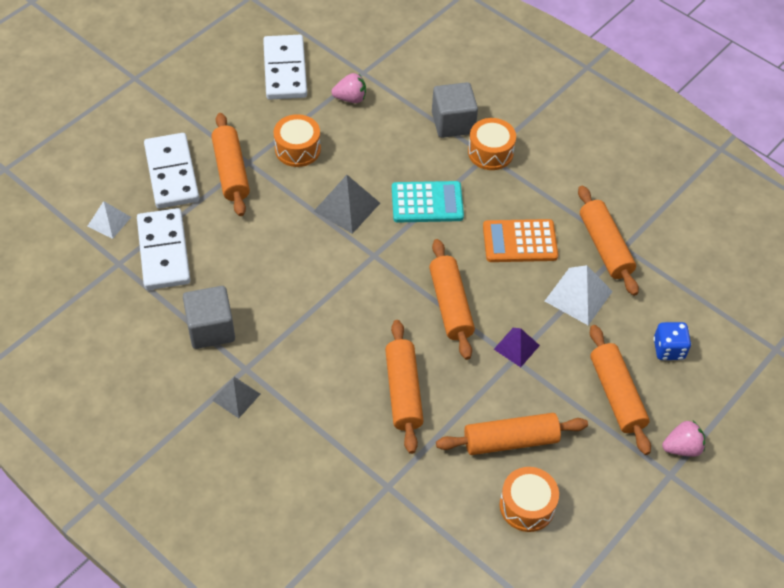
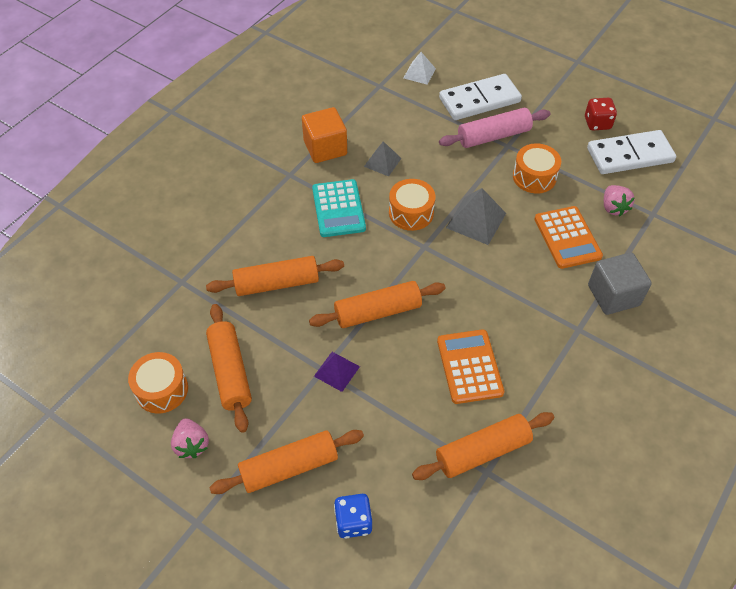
camera: 85 degrees right, 0 degrees up
white domino [137,208,191,290] -> none
grey cube [183,286,235,349] -> orange cube [302,107,347,163]
orange rolling pin [212,113,250,216] -> pink rolling pin [439,108,551,148]
grey pyramid [212,377,260,418] -> grey pyramid moved to [364,141,402,177]
turquoise calculator [392,181,464,223] -> turquoise calculator moved to [312,179,366,237]
orange drum [468,118,516,170] -> orange drum moved to [389,179,435,231]
white pyramid [545,265,613,325] -> none
pink strawberry [662,421,705,457] -> pink strawberry moved to [171,418,209,458]
none -> orange calculator [534,206,603,269]
none -> red dice [585,98,617,130]

